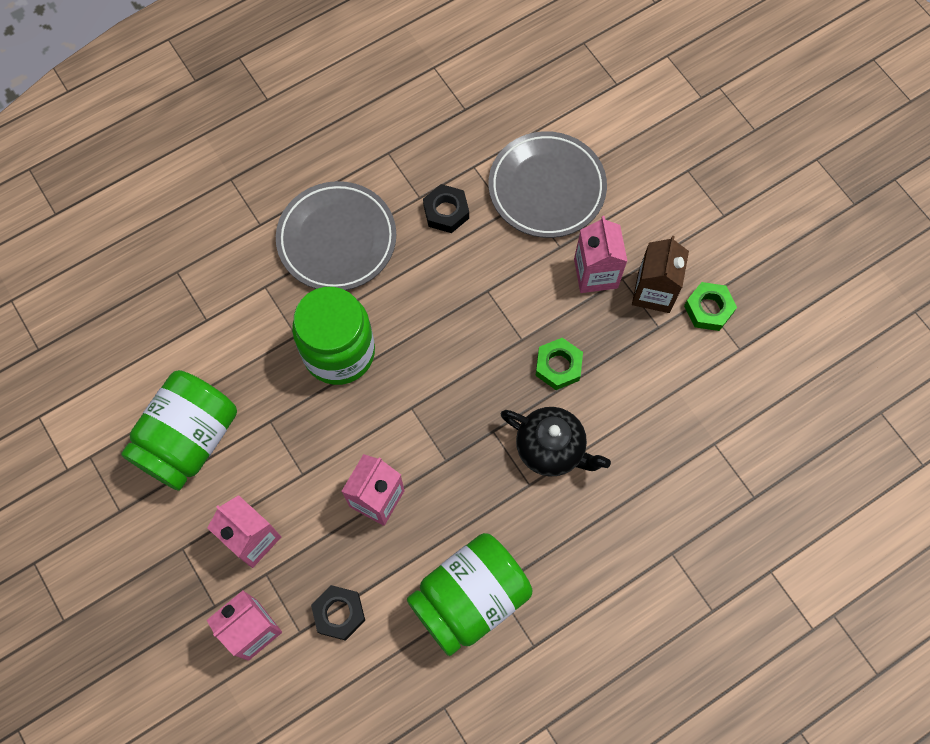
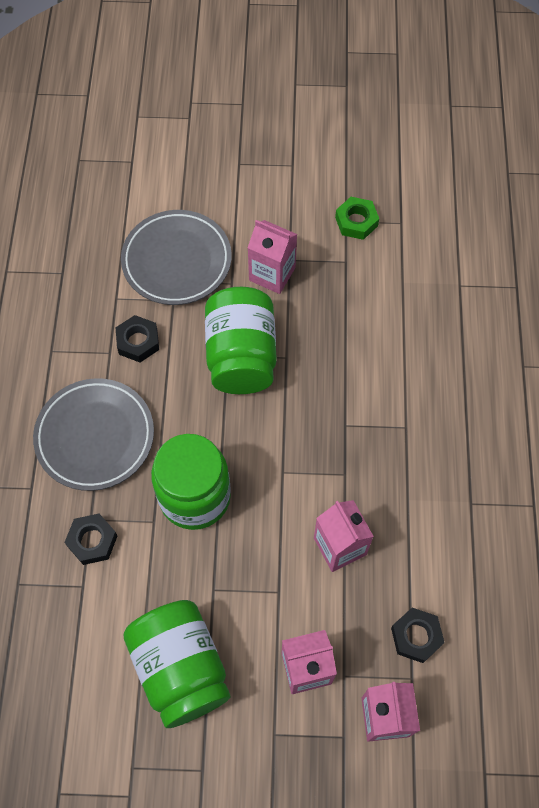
camera: 55 degrees left, 5 degrees down
green jar [407,533,533,656] -> green jar moved to [205,287,277,394]
black teapot [501,407,611,476] -> none
green nut [535,338,583,390] -> none
brown carton [632,236,689,313] -> none
none -> black nut [64,514,117,565]

